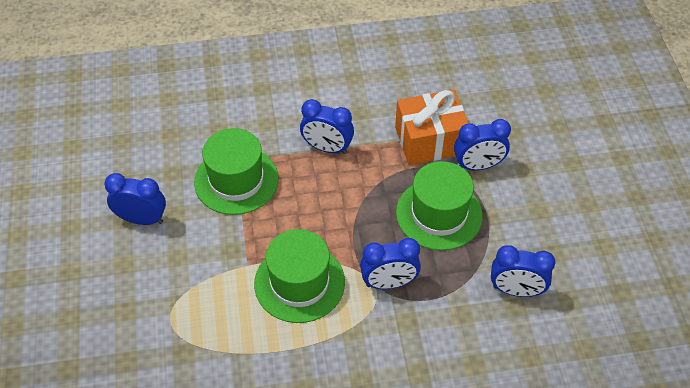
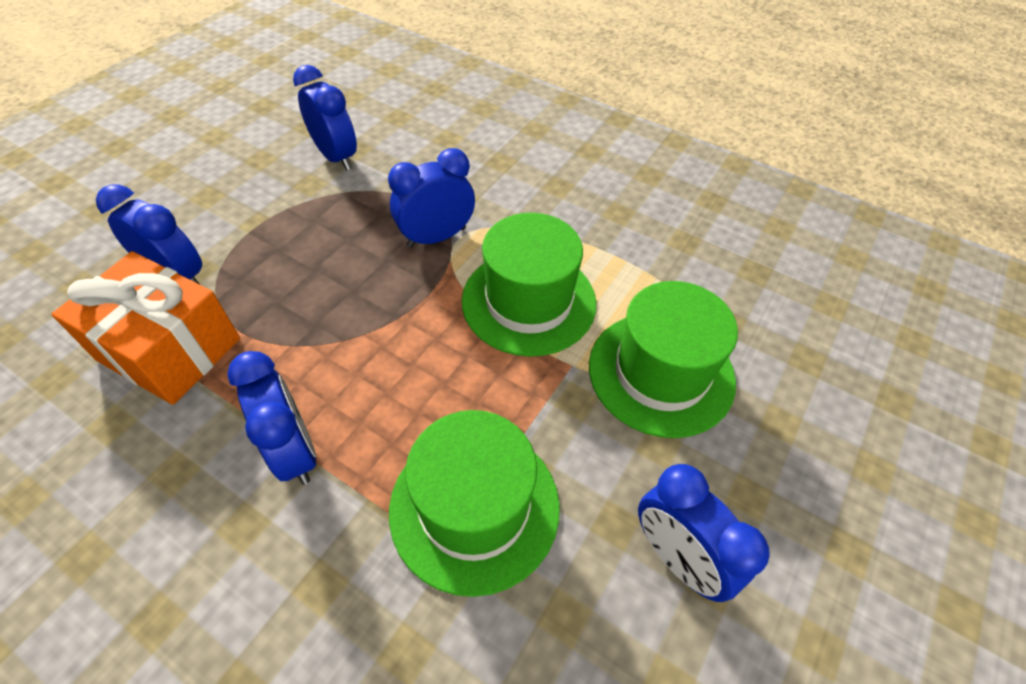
camera: 140 degrees left, 0 degrees up
blue clock [360,238,421,289] -> blue clock turned 60 degrees counterclockwise [388,148,475,248]
green hat [396,161,483,250] -> green hat moved to [589,281,738,438]

